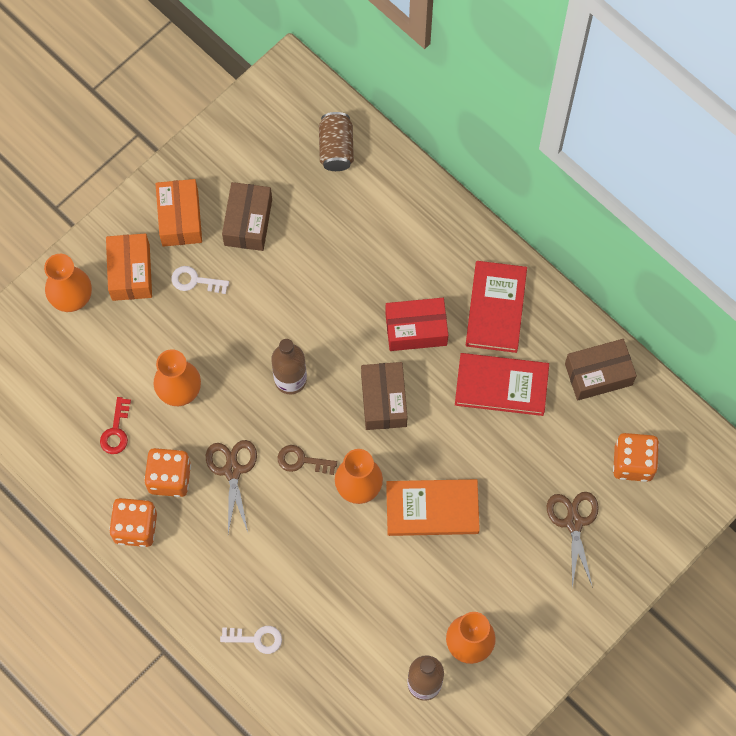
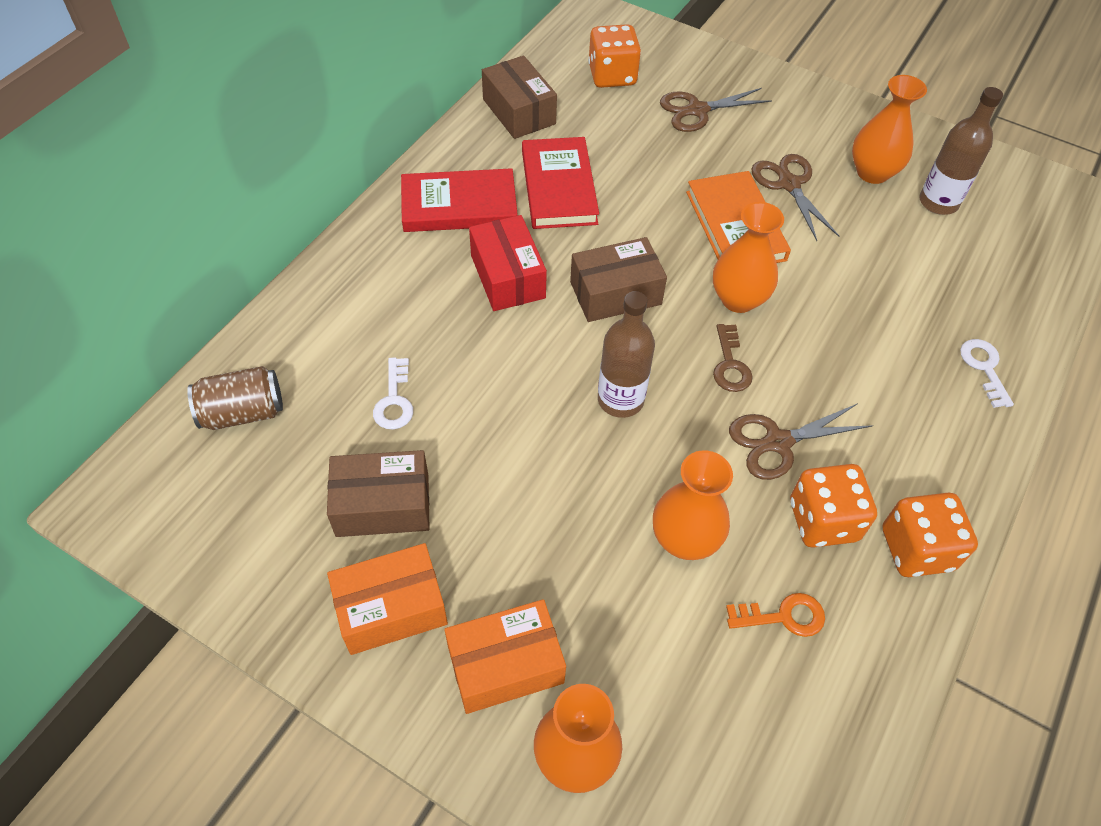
camera: 105 degrees left, 15 degrees down
red key [100,397,131,454] -> orange key [726,593,825,637]
white key [171,266,229,294] -> white key moved to [373,357,413,430]
none -> brown scissors [751,154,839,241]

